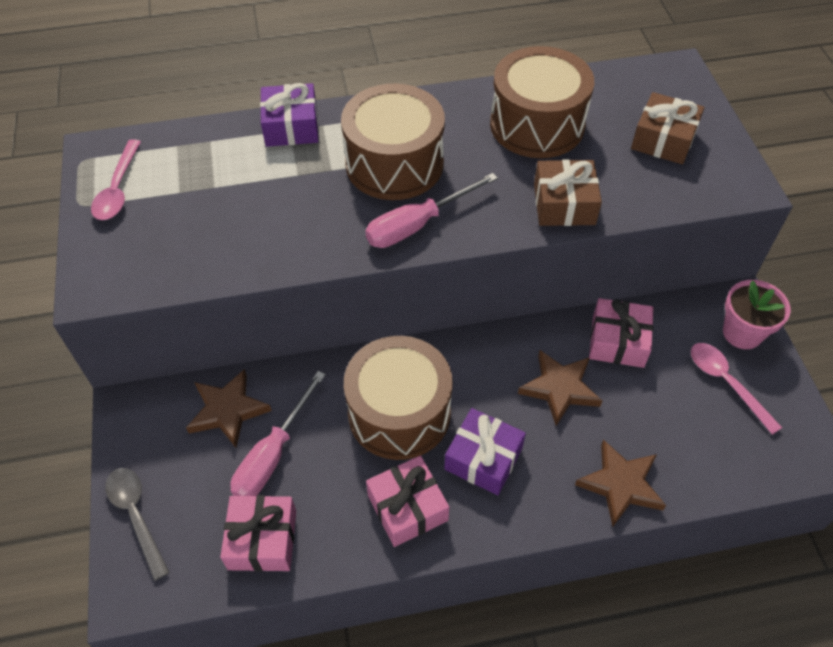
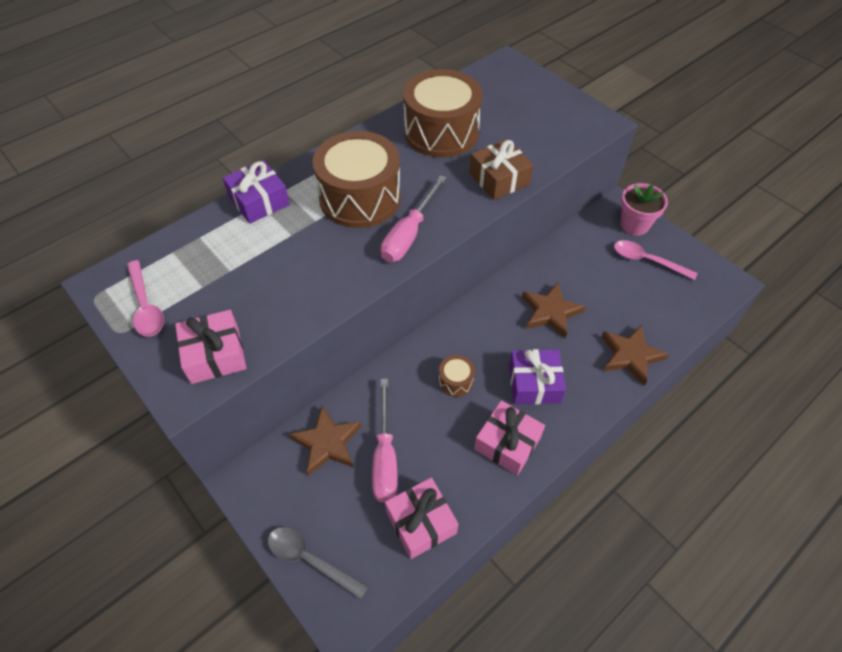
camera: 30 degrees left, 0 degrees up
brown drum [344,336,453,460] -> brown drum [439,355,475,397], size x0.42
pink gift [589,298,654,368] -> pink gift moved to [175,310,246,384]
brown gift [631,92,704,164] -> none

